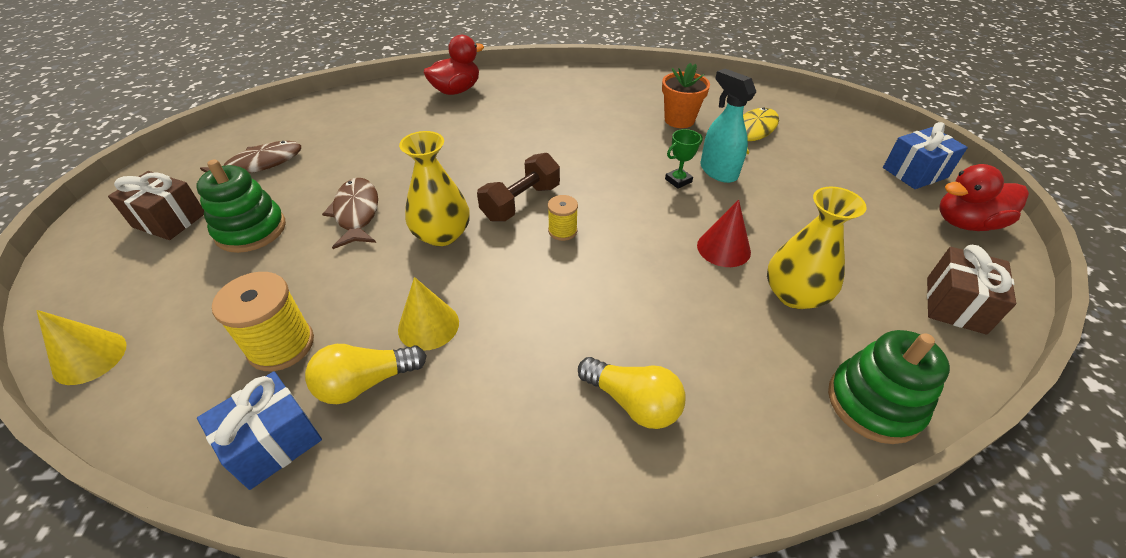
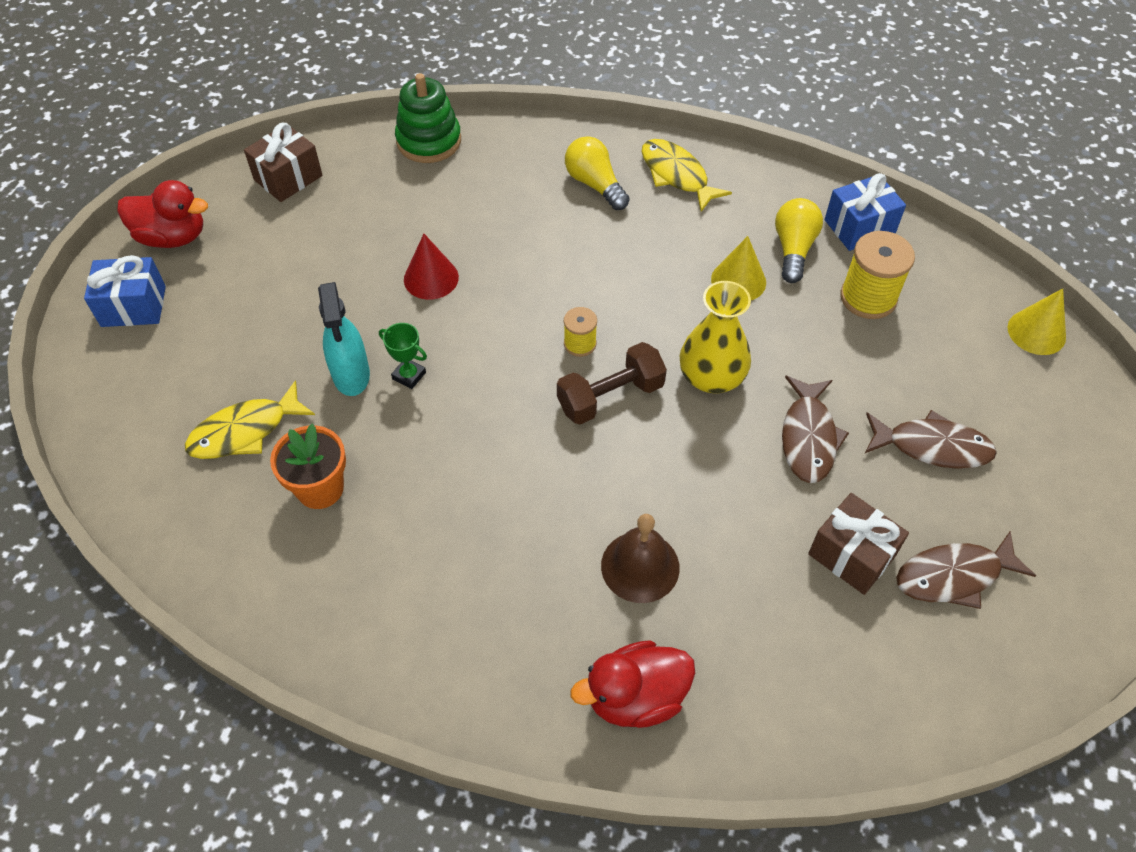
camera: 160 degrees left, 10 degrees up
brown gift [108,171,204,240] -> brown gift moved to [808,493,909,595]
green stacking toy [196,160,286,253] -> brown fish [864,410,997,469]
yellow light bulb [305,344,427,404] -> yellow light bulb turned 75 degrees counterclockwise [775,198,823,283]
green trophy [665,129,703,189] -> green trophy turned 45 degrees clockwise [379,323,427,389]
yellow vase [767,186,867,309] -> none
none -> brown bell [601,514,680,603]
none -> yellow fish [641,139,732,212]

